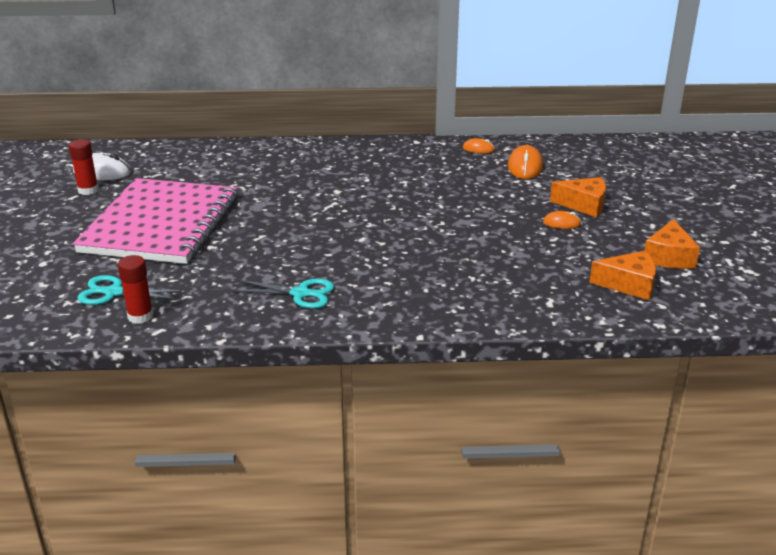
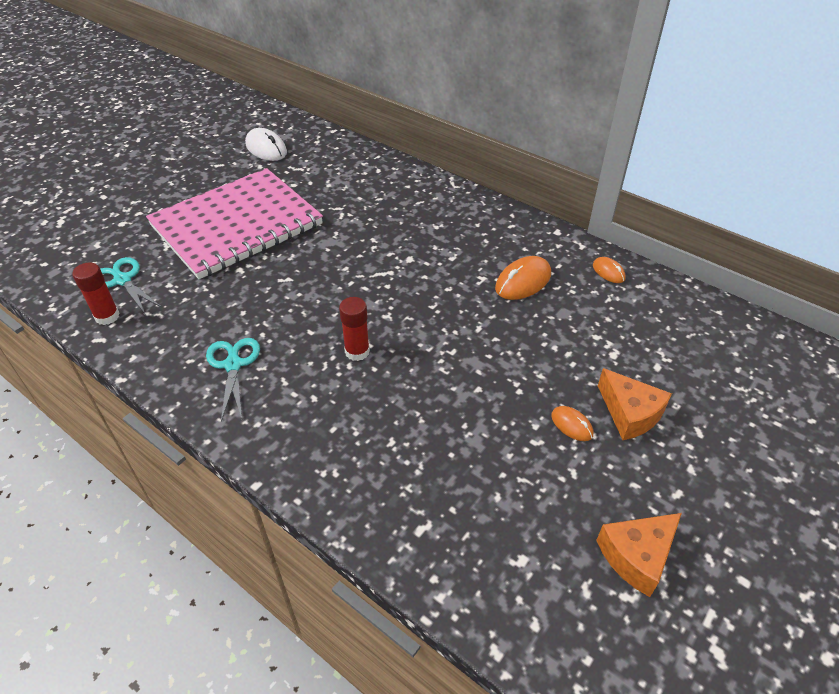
camera: 40 degrees right, 15 degrees up
red glue stick [69,139,99,195] -> red glue stick moved to [339,297,370,361]
turquoise scissors [232,279,334,309] -> turquoise scissors turned 150 degrees counterclockwise [206,338,260,422]
orange mouse [508,145,543,179] -> orange mouse moved to [495,256,551,300]
orange cheese [589,251,656,300] -> none

